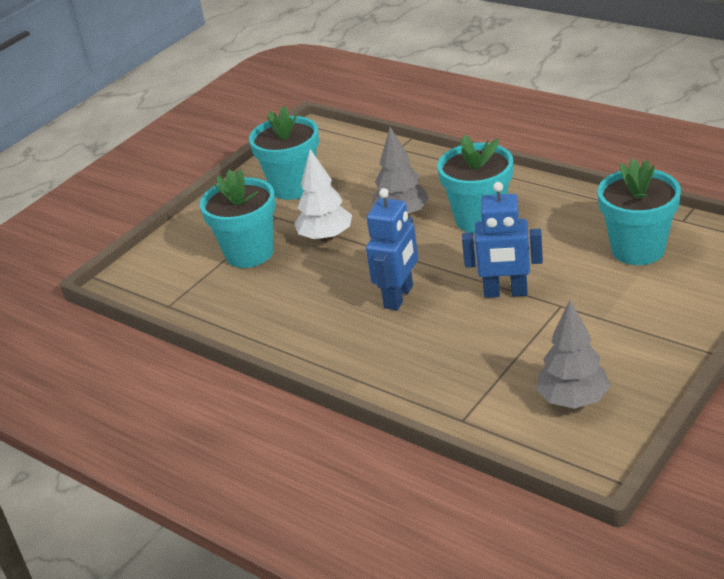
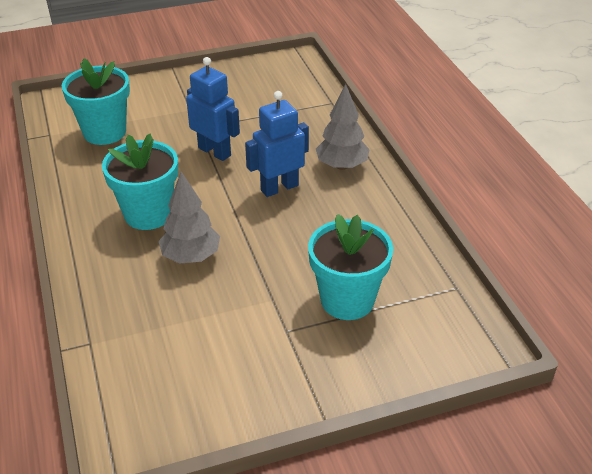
camera: 150 degrees left, 5 degrees up
turquoise flower pot [249,106,319,200] -> none
white tree [294,149,352,242] -> none
grey tree [536,300,610,408] -> grey tree moved to [316,84,370,170]

